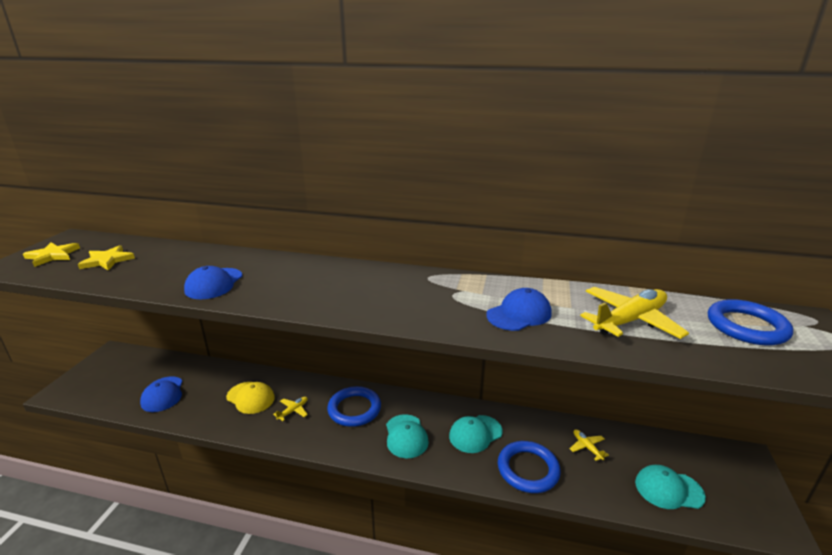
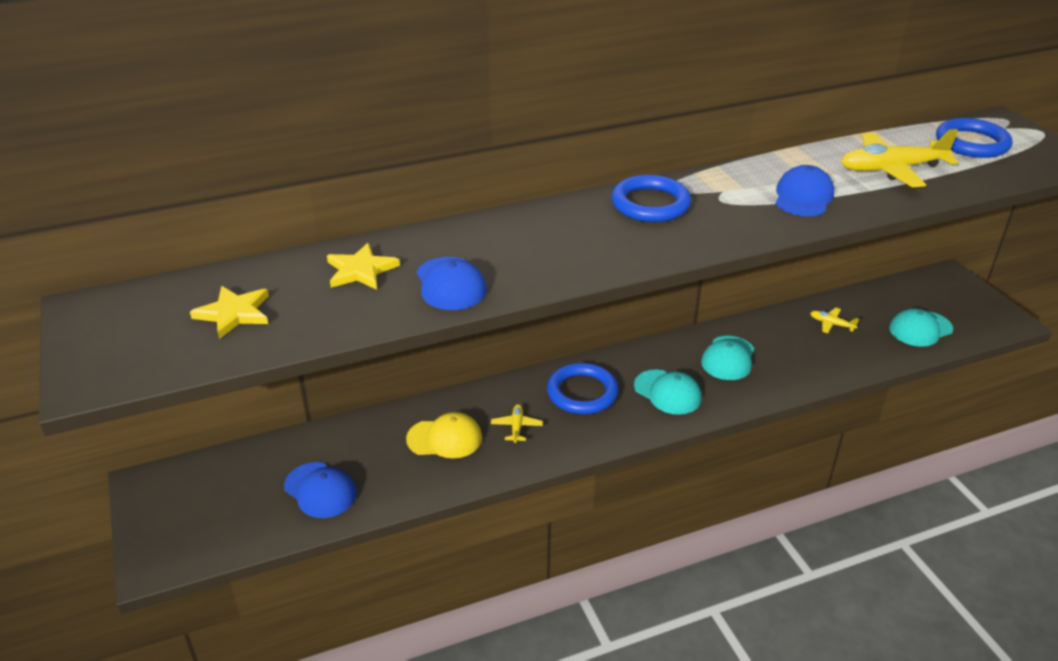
camera: 35 degrees left, 10 degrees up
yellow star [23,242,80,267] -> yellow star moved to [327,243,400,290]
blue ring [498,441,561,493] -> blue ring moved to [611,175,691,222]
yellow plane [580,287,689,339] -> yellow plane turned 120 degrees counterclockwise [841,129,958,188]

